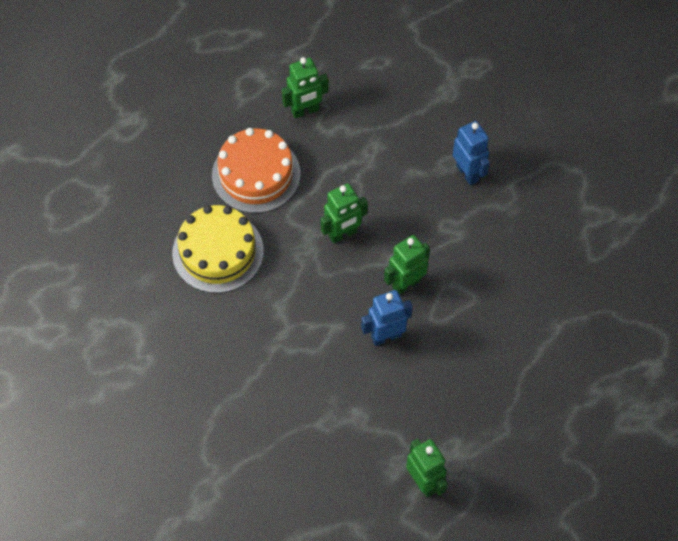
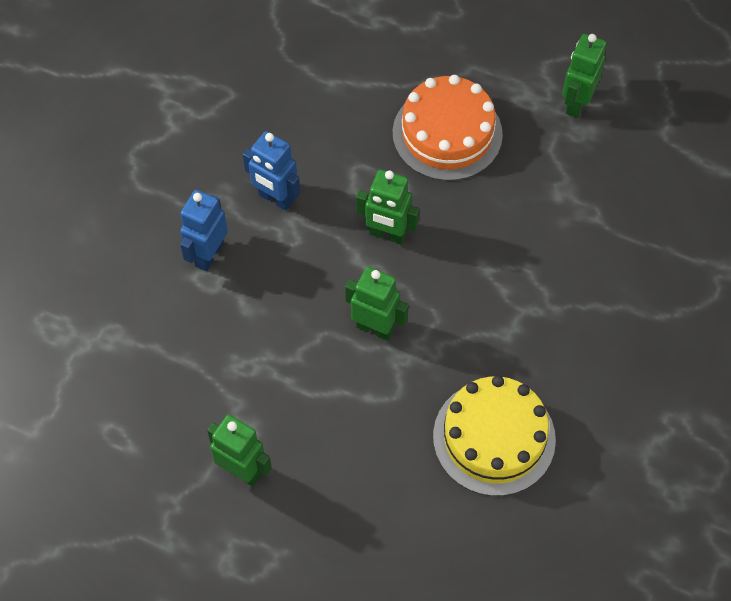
camera: 125 degrees left, 0 degrees up
orange cake [212,128,300,213] -> orange cake moved to [393,75,503,181]
blue robot [361,290,413,346] -> blue robot moved to [243,131,300,211]

